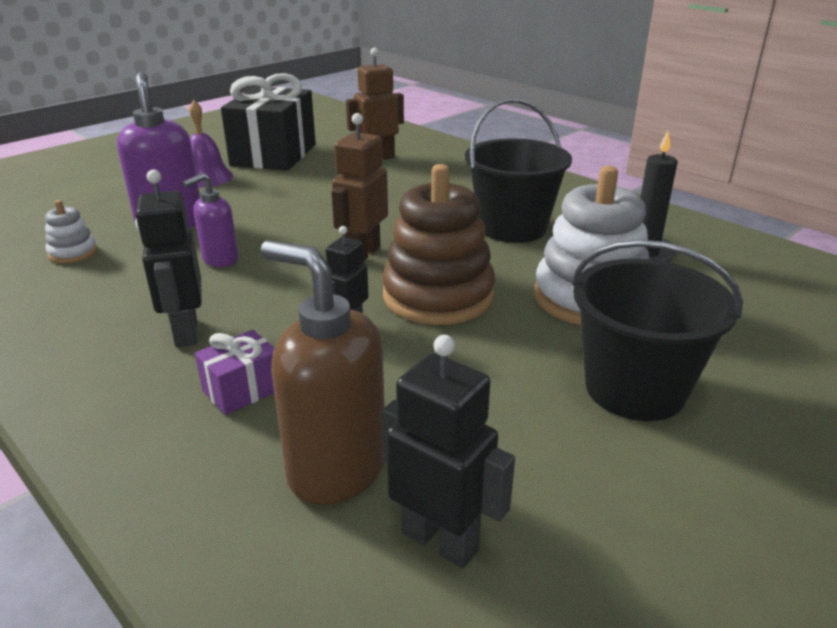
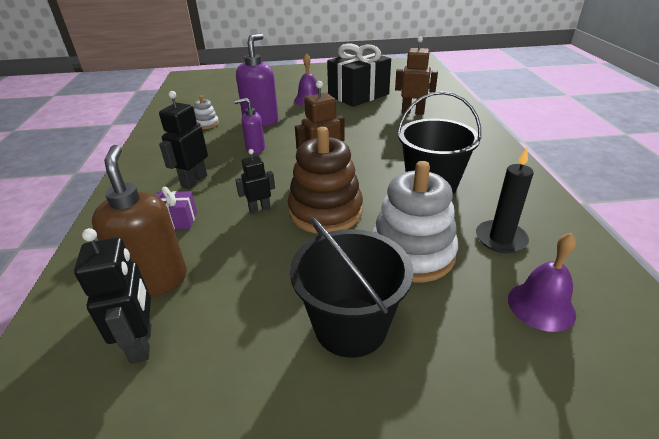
camera: 40 degrees right, 5 degrees up
none -> purple bell [508,233,576,332]

